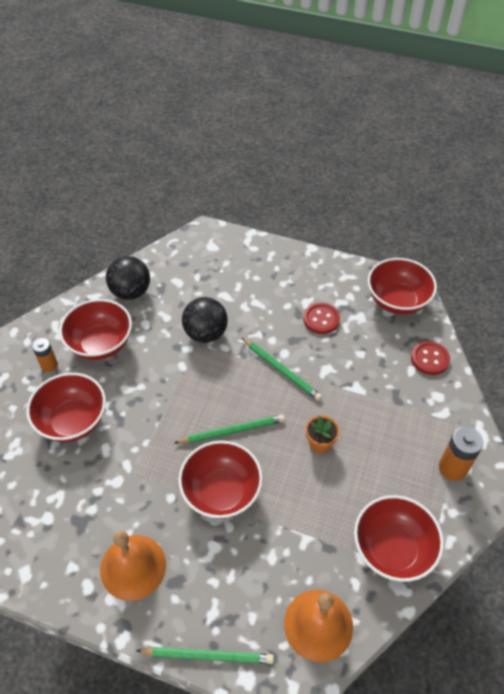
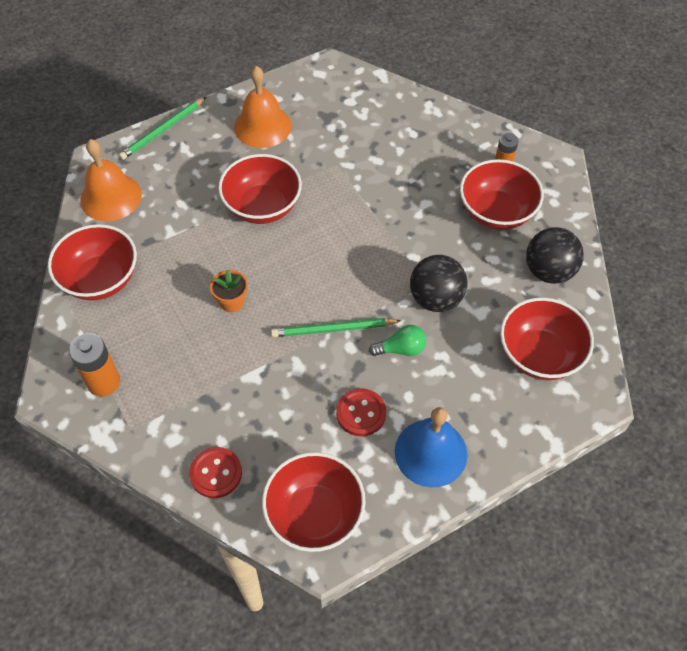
camera: 130 degrees right, 5 degrees up
red bowl [26,373,106,442] -> red bowl moved to [500,297,594,380]
green pencil [175,415,285,444] -> none
none -> green light bulb [369,325,426,356]
none -> blue bell [395,407,467,487]

